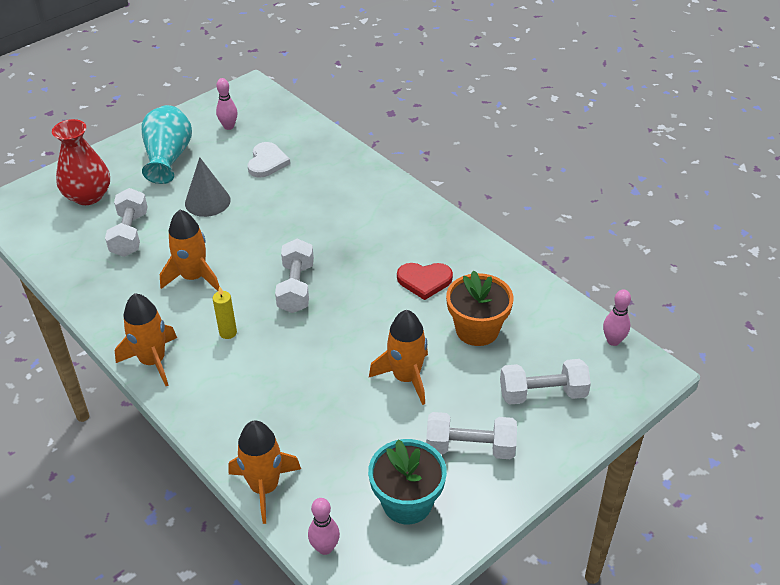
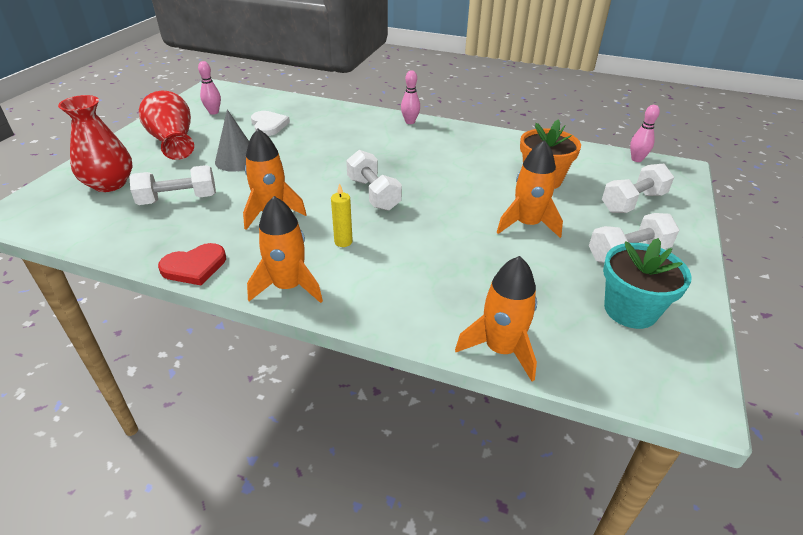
camera: 30 degrees left, 5 degrees down
white dumbbell [105,188,148,257] -> white dumbbell turned 75 degrees counterclockwise [129,165,216,205]
turquoise vase [142,105,192,184] -> red vase [139,91,194,160]
pink bowling pin [308,498,340,555] -> pink bowling pin moved to [401,70,420,124]
red heart [397,263,453,300] -> red heart moved to [158,243,226,285]

